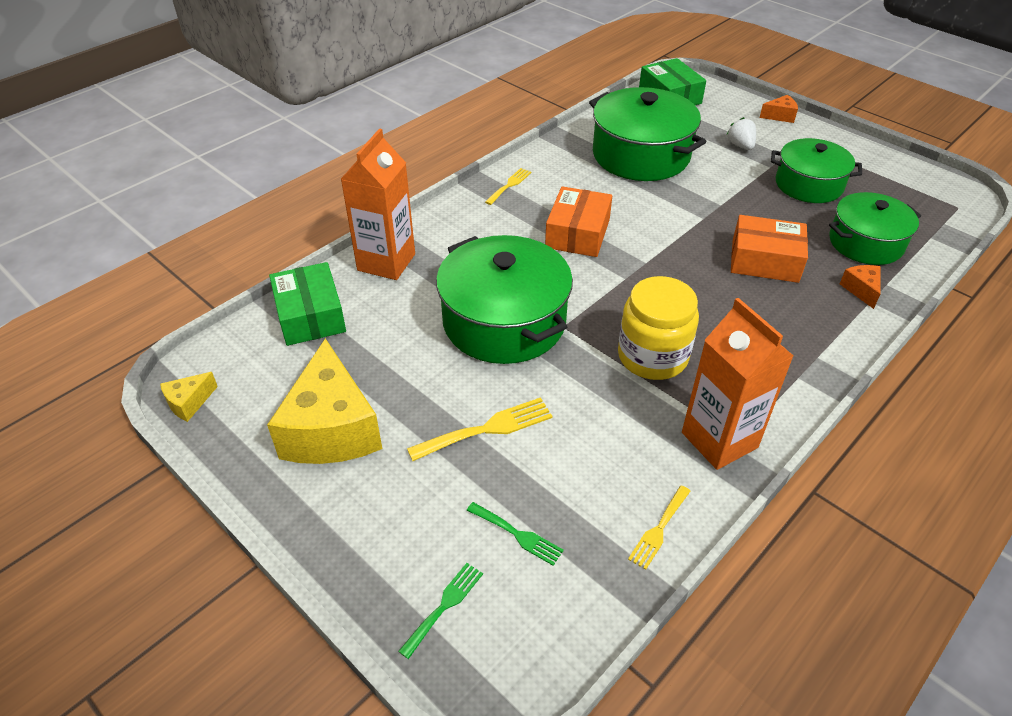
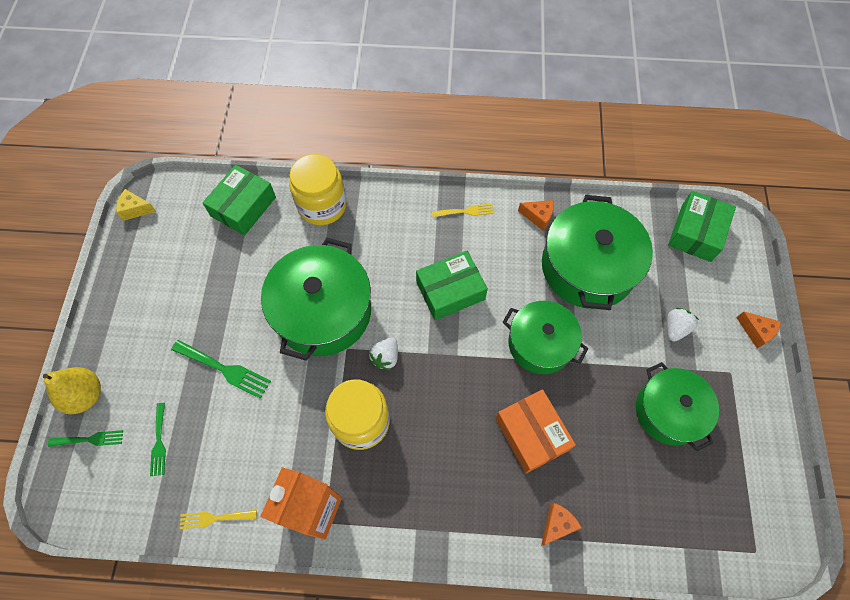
camera: 50 degrees right, 20 degrees up
yellow cheese [267,338,382,464] -> none
orange carton [341,128,415,280] -> yellow jar [289,154,347,225]
yellow fork [407,397,553,461] -> green fork [171,340,271,399]
orange box [545,186,612,257] -> green box [416,251,488,320]
green pot [829,192,921,265] -> green pot moved to [503,301,588,374]
none -> yellow pear [43,367,101,414]
none -> white strawberry [369,337,398,370]
none -> orange cheese [518,200,554,231]

